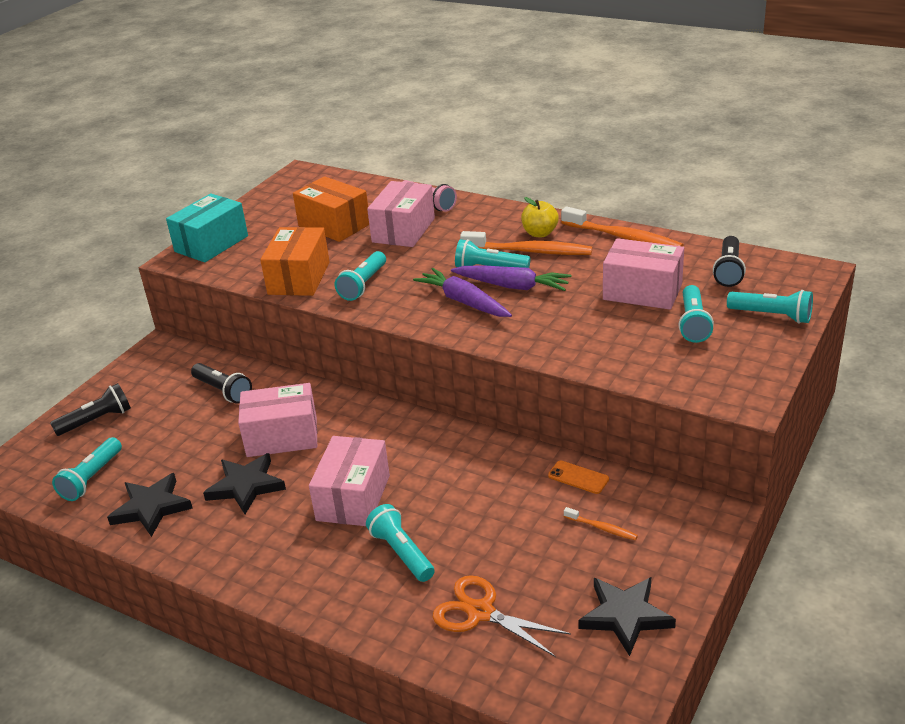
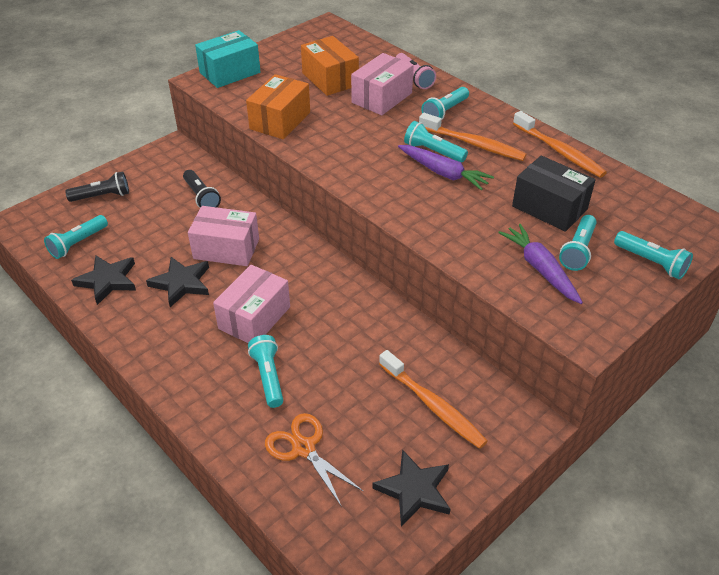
camera: 15 degrees right, 10 degrees up
turquoise flashlight [335,251,386,301] -> turquoise flashlight moved to [421,87,469,119]
purple carrot [413,268,512,317] -> purple carrot moved to [498,224,583,304]
yellow apple [521,197,559,237] -> none
orange phone [548,461,609,494] -> none
orange toothbrush [564,507,638,540] -> orange toothbrush [379,350,488,449], size x2.12
pink box [603,238,684,310] -> black box [512,155,596,232]
black flashlight [713,236,746,287] -> none

